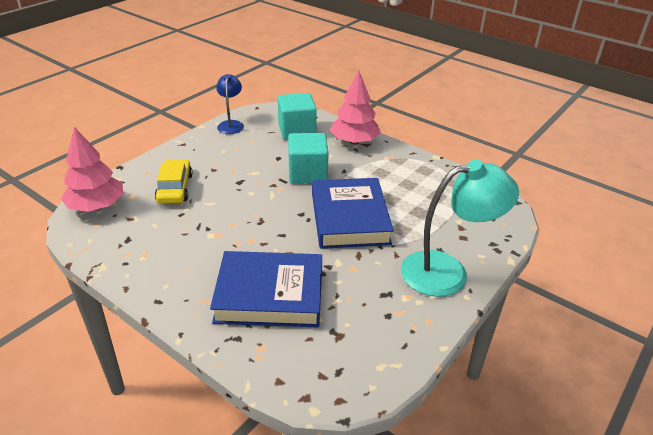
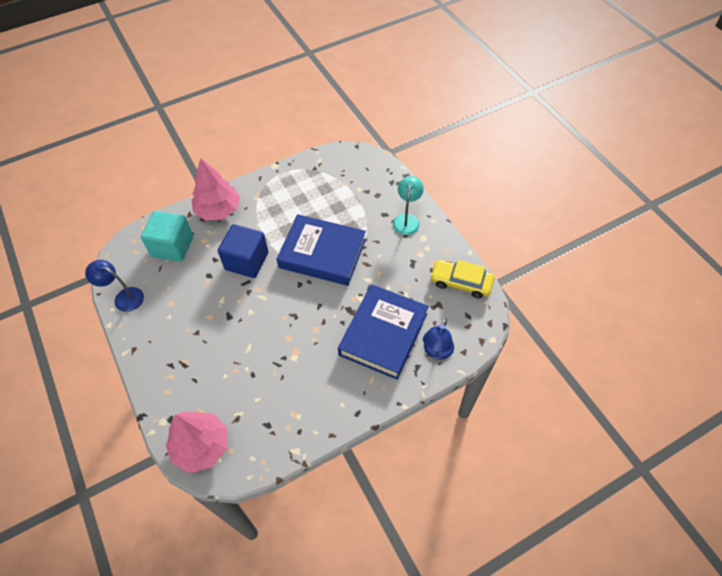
camera: 65 degrees left, 20 degrees up
yellow car [155,159,193,203] -> yellow car moved to [430,260,495,299]
turquoise cube [288,133,328,184] -> blue cube [218,224,269,278]
turquoise lamp [401,160,519,297] -> turquoise lamp [393,176,424,235], size x0.56
none -> blue lamp [423,318,454,360]

